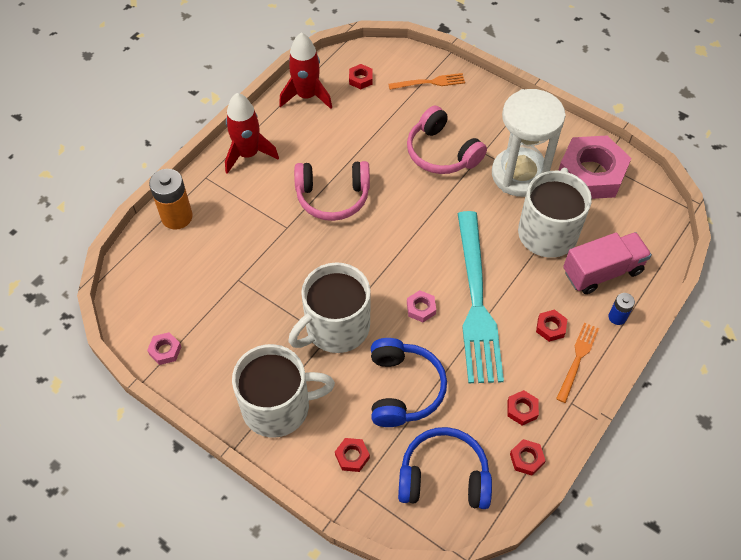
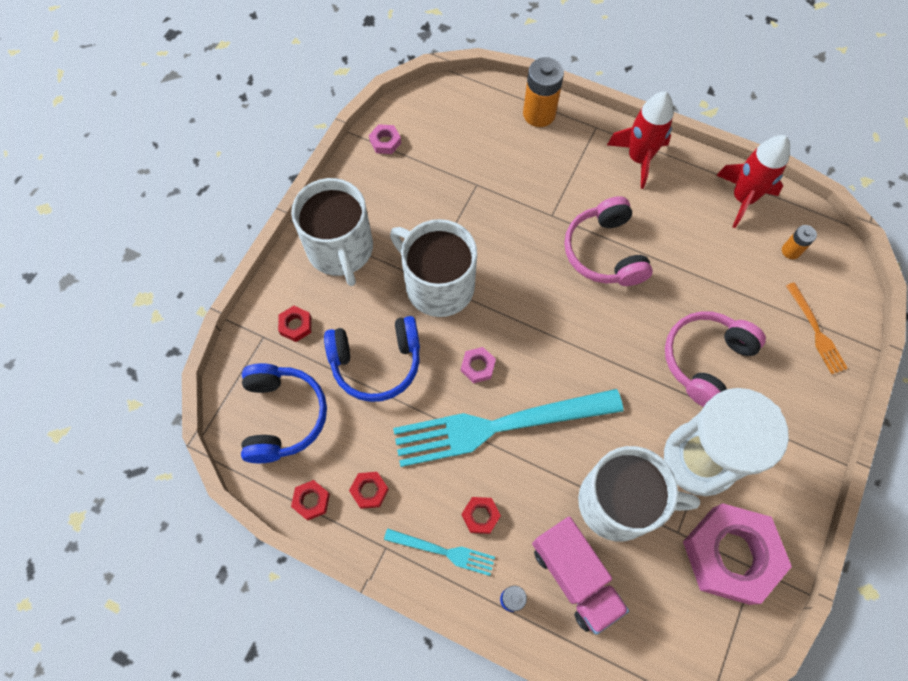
camera: 80 degrees right, 10 degrees up
red nut [349,64,373,89] -> orange battery [782,225,817,259]
orange fork [556,323,599,403] -> turquoise fork [384,528,495,576]

